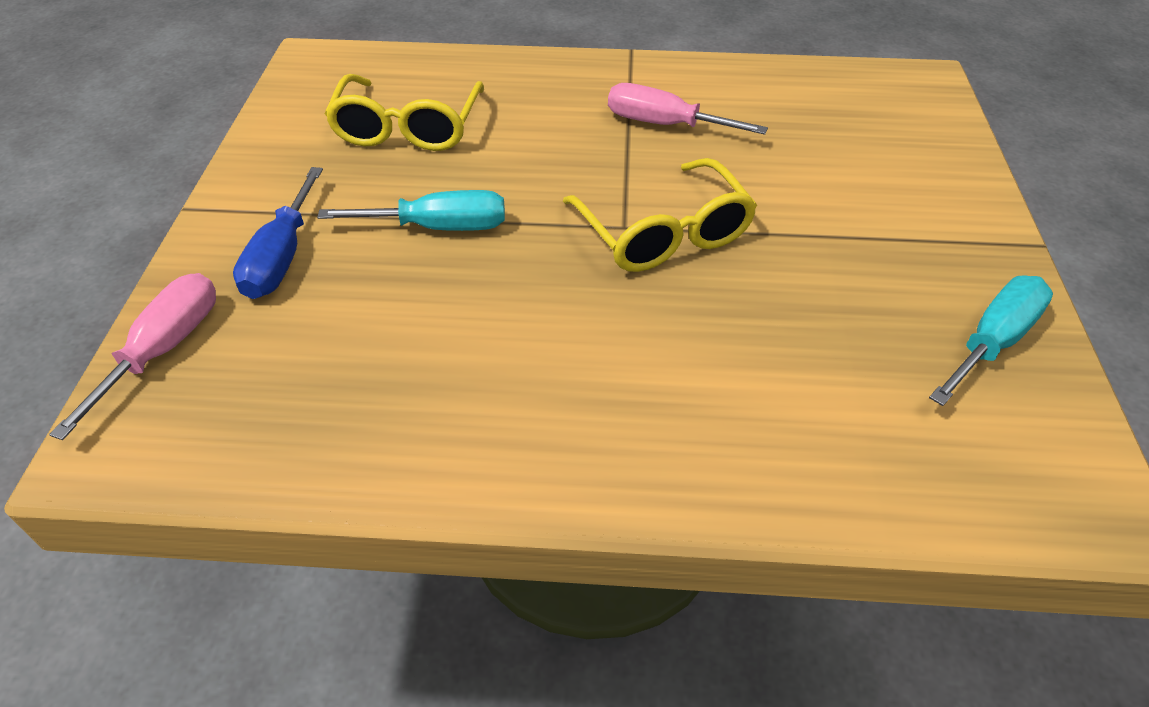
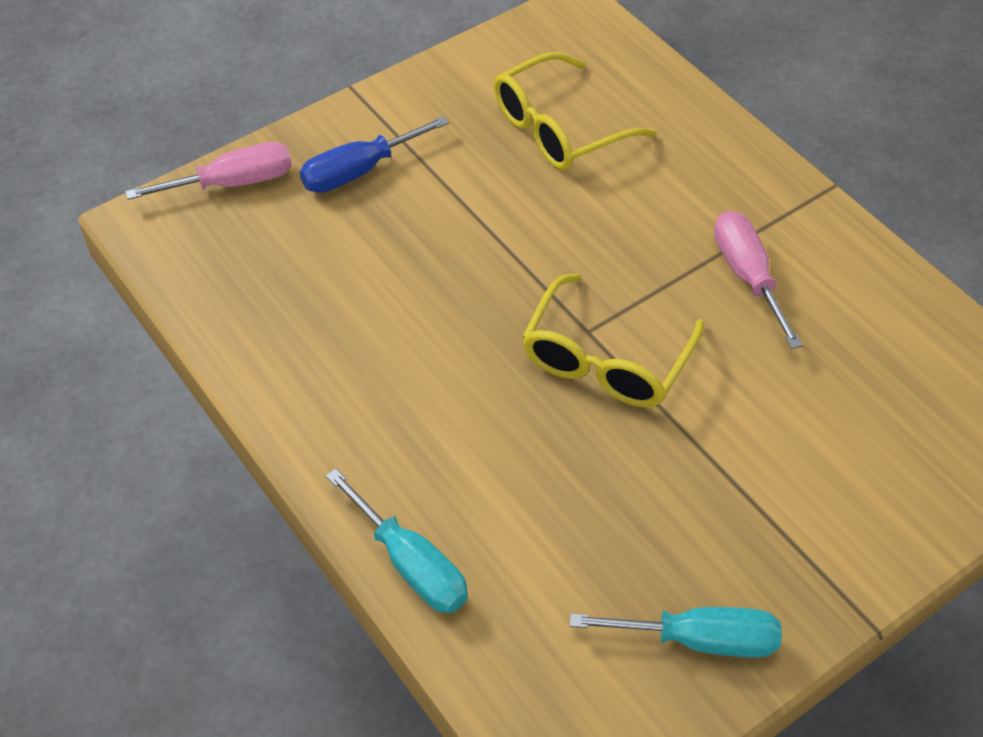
camera: 50 degrees right, 5 degrees up
turquoise screwdriver [317,190,505,231] -> turquoise screwdriver moved to [326,468,468,613]

